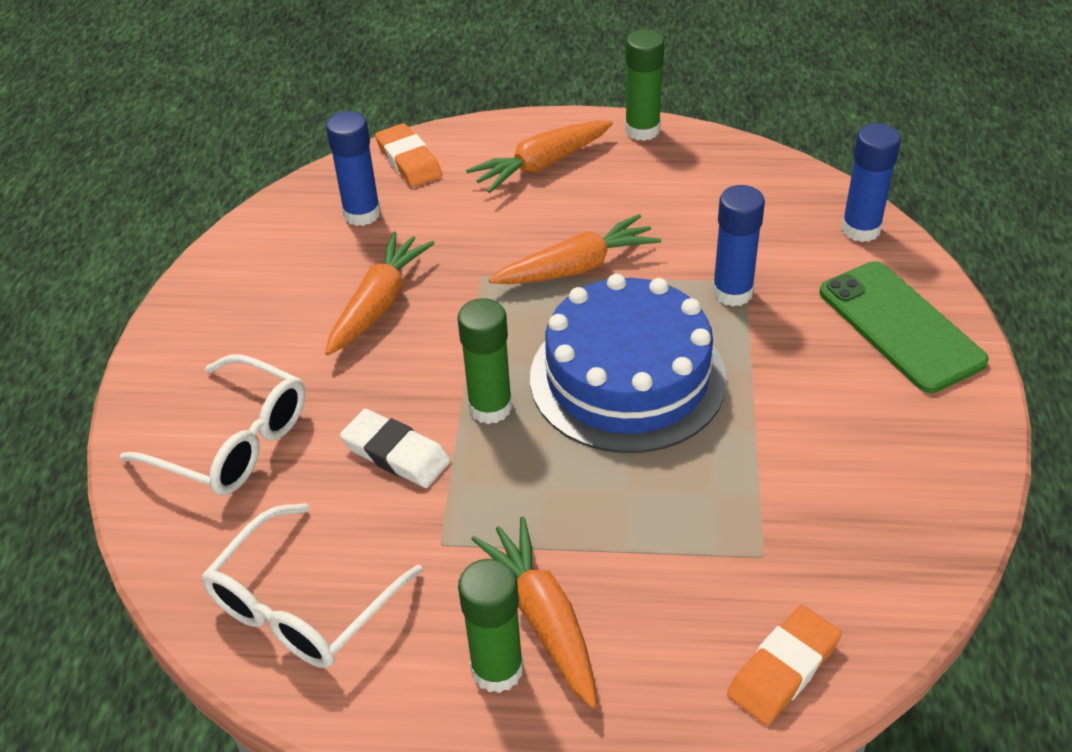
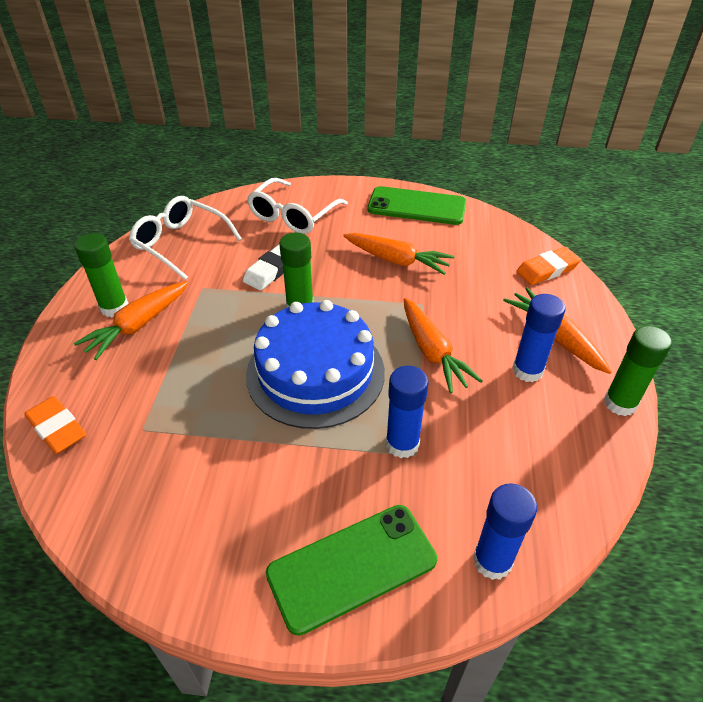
camera: 90 degrees right, 0 degrees up
blue glue stick [326,111,381,226] -> blue glue stick moved to [512,294,565,382]
orange carrot [471,516,597,708] -> orange carrot turned 150 degrees clockwise [74,281,188,360]
none -> green phone [367,186,466,225]

